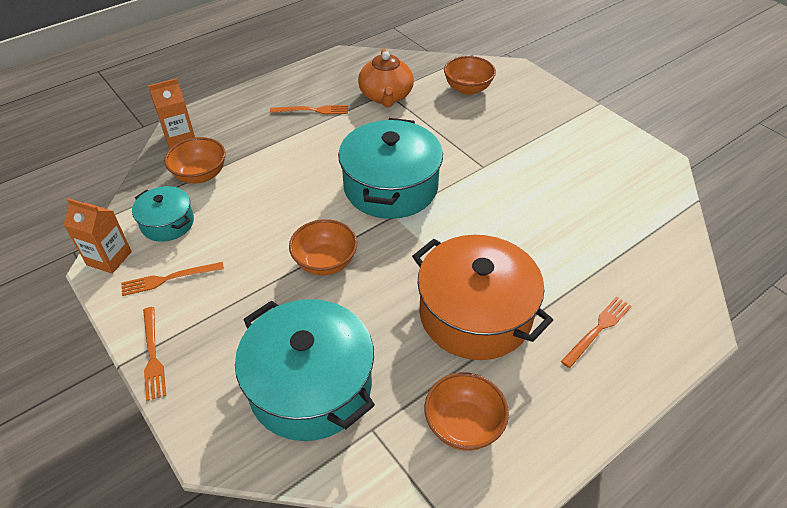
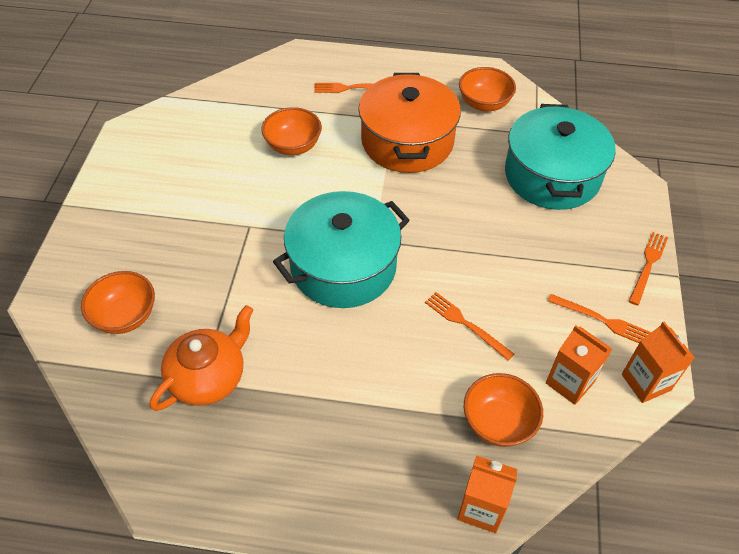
camera: 135 degrees left, 5 degrees up
turquoise pot [132,186,194,242] -> orange carton [546,325,612,405]
orange fork [270,105,348,114] -> orange fork moved to [425,292,514,361]
orange bowl [289,219,357,275] -> orange bowl moved to [261,107,322,155]

